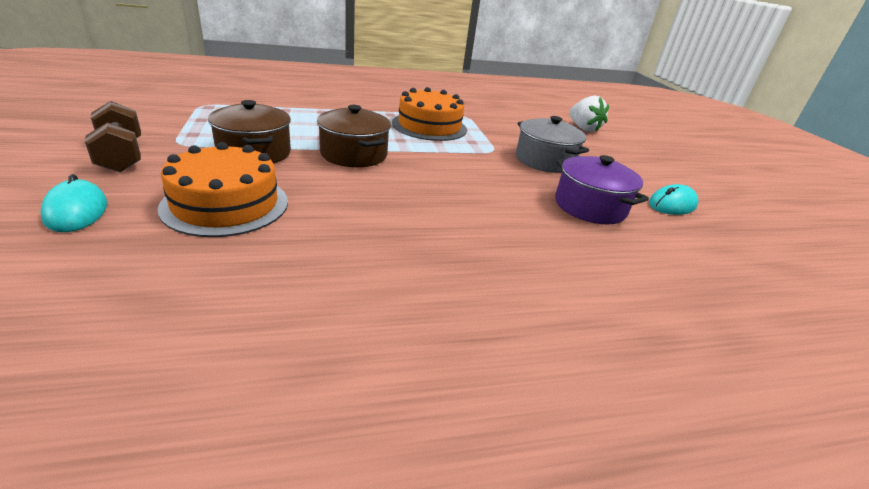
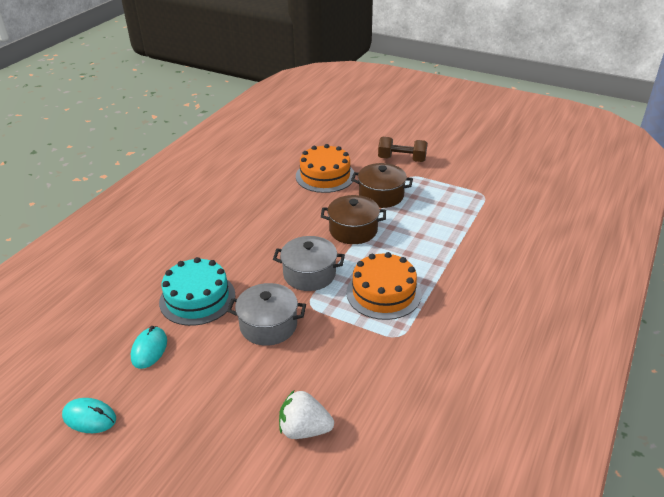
camera: 135 degrees right, 5 degrees up
turquoise mouse [41,174,107,232] -> turquoise mouse moved to [62,398,116,433]
purple pot [555,155,649,224] -> turquoise cake [159,257,236,326]
none -> grey pot [273,236,345,291]

